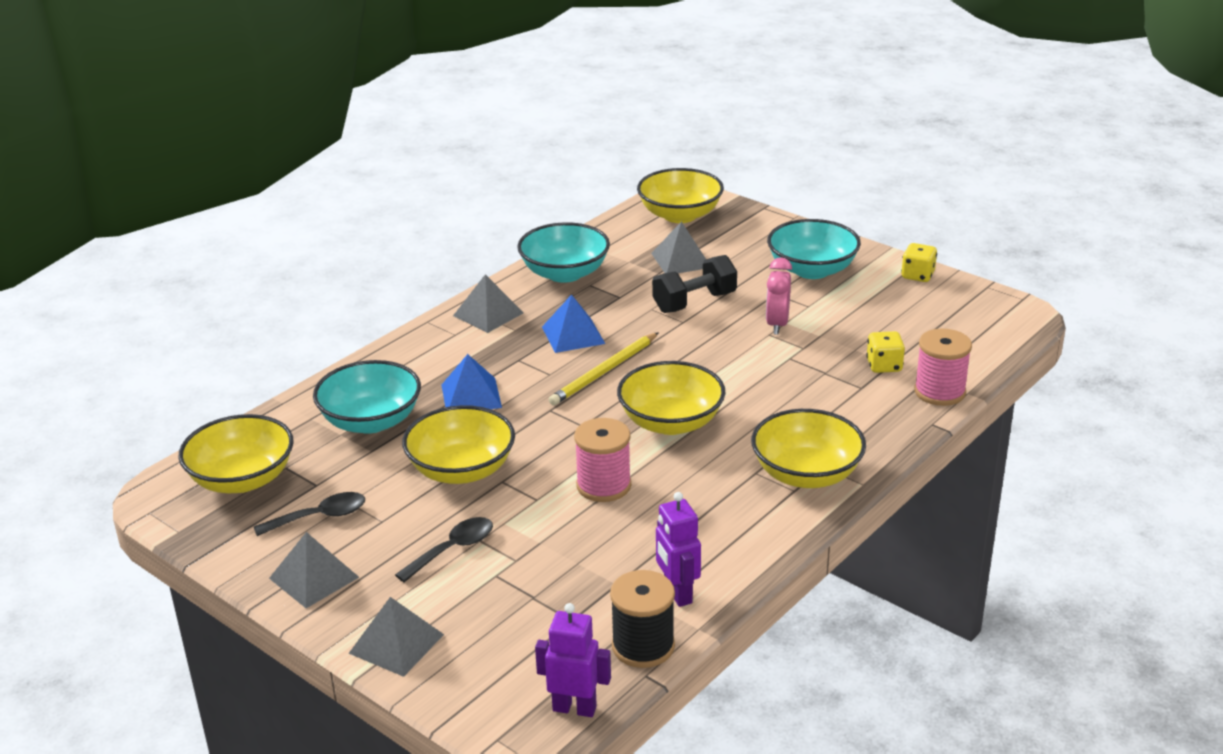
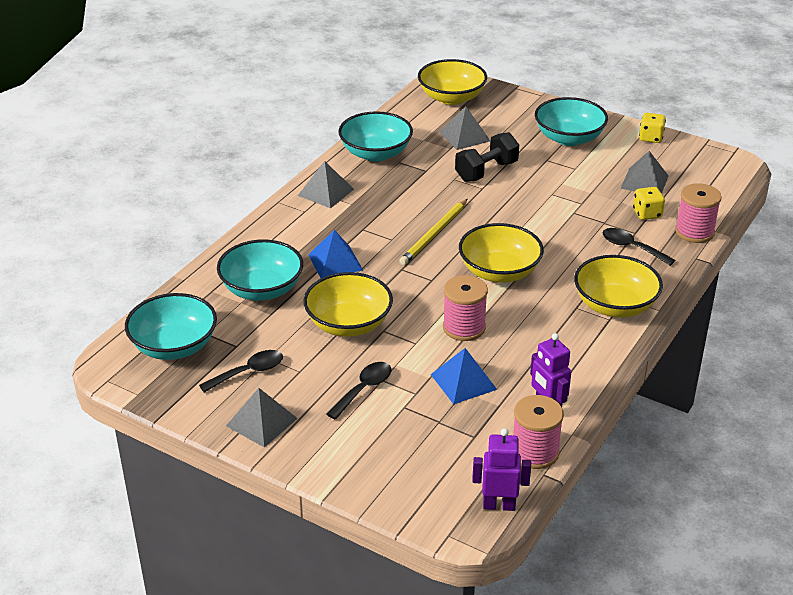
camera: 10 degrees left, 5 degrees up
yellow bowl [178,414,294,493] -> turquoise bowl [125,293,217,360]
grey pyramid [348,597,444,677] -> grey pyramid moved to [620,151,669,193]
blue pyramid [542,294,605,353] -> blue pyramid moved to [431,348,497,404]
black spool [610,570,675,668] -> pink spool [513,395,564,469]
pink clock [766,257,792,335] -> none
none -> black spoon [603,228,675,266]

